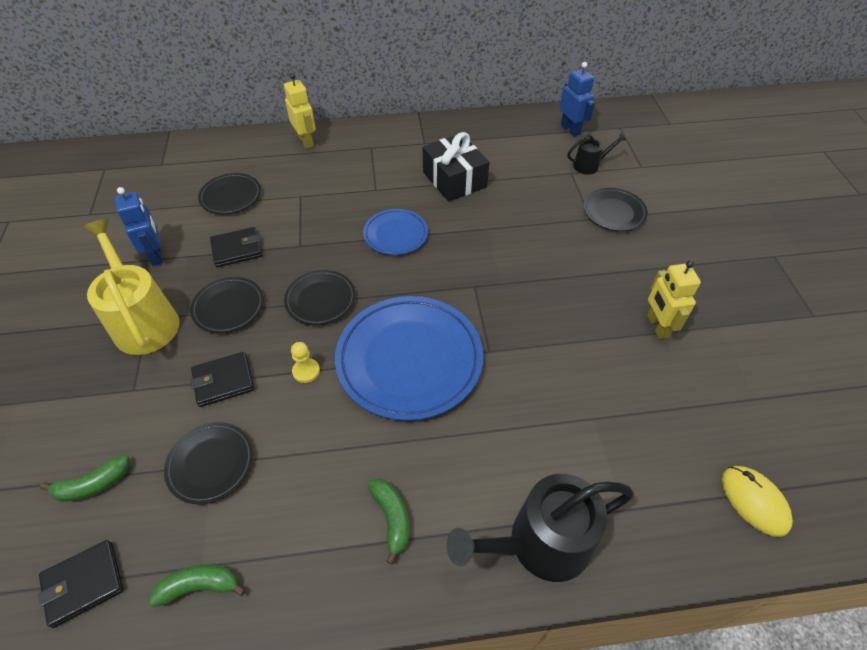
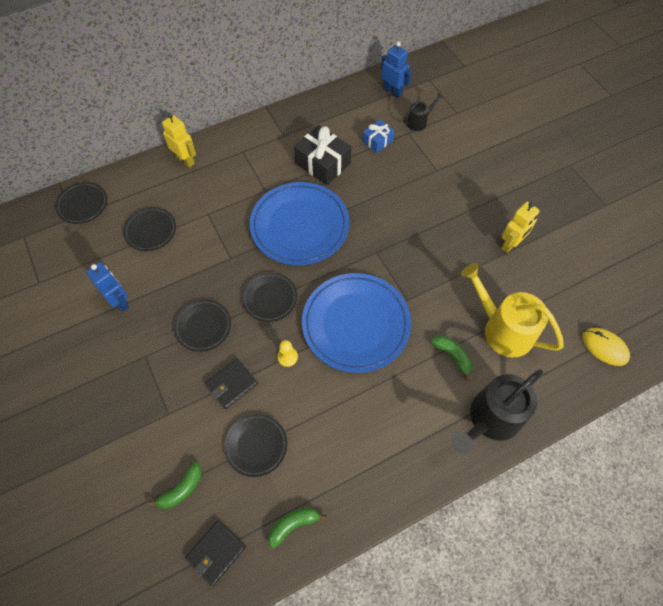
camera: 20 degrees left, 10 degrees up
yellow watering can [83,219,180,355] -> yellow watering can moved to [461,263,564,358]
black wallet [210,227,262,267] -> none
blue plate [363,209,428,255] -> blue plate [250,182,350,265], size x1.91
green banana [368,478,409,565] -> green banana moved to [431,336,472,381]
black plate [584,188,648,231] -> black plate moved to [55,182,107,224]
yellow robot [647,260,701,339] -> yellow robot turned 105 degrees counterclockwise [501,202,540,253]
none -> blue gift [362,120,395,153]

